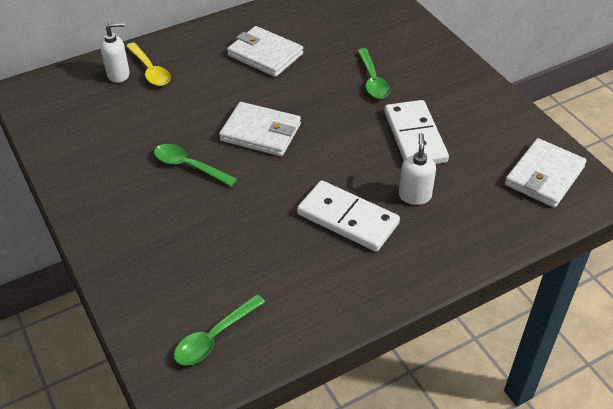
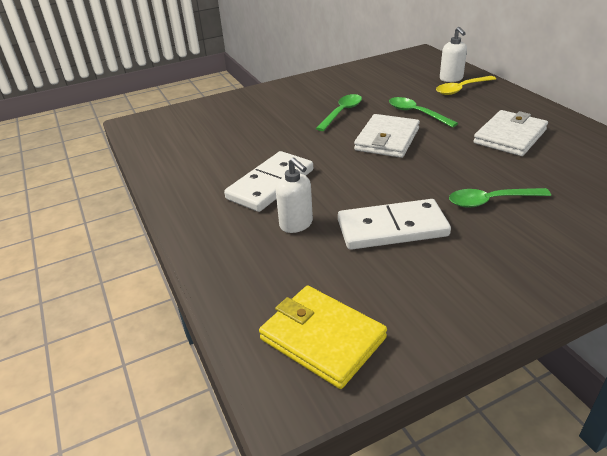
camera: 95 degrees right, 10 degrees down
green spoon [174,294,265,366] -> green spoon moved to [389,97,458,128]
white soap dispenser [399,133,436,205] -> white soap dispenser turned 45 degrees clockwise [276,158,313,233]
white wallet [505,138,587,208] -> yellow wallet [259,286,387,389]

